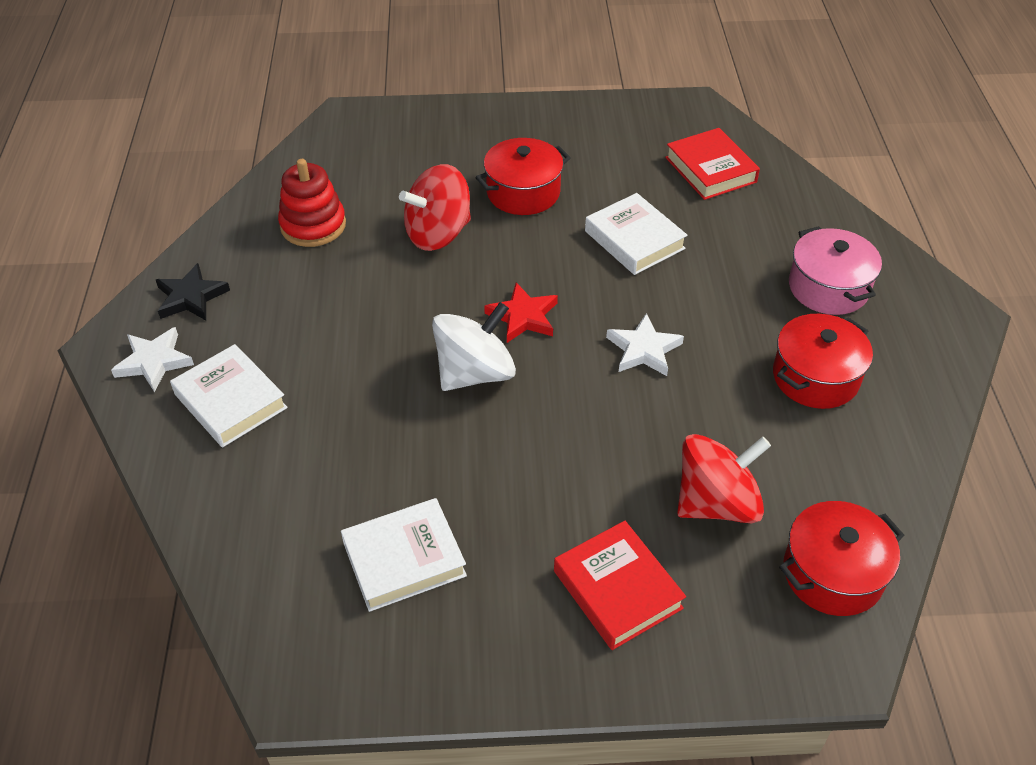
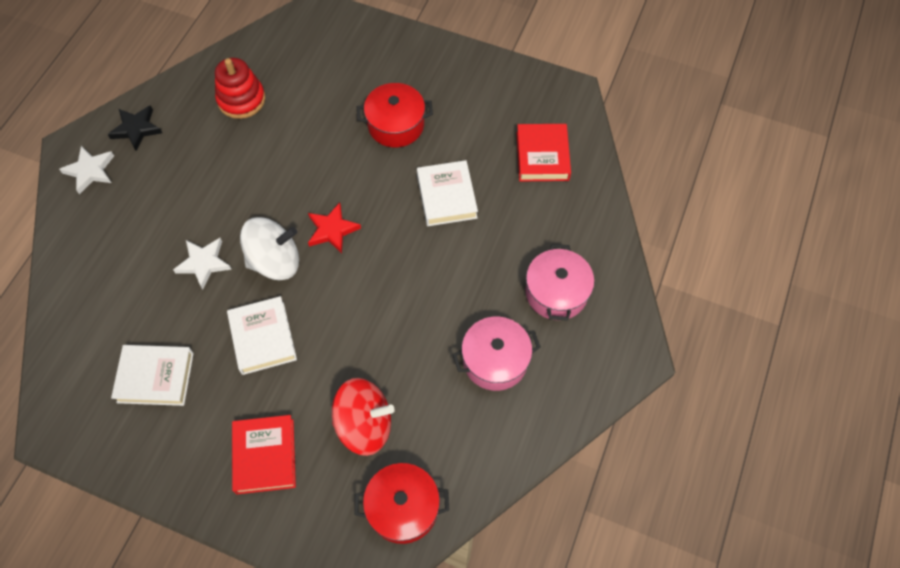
camera: 25 degrees right, 15 degrees up
white book [170,344,288,447] -> white book moved to [227,296,297,375]
red spinning top [399,164,471,251] -> none
white star [606,313,684,376] -> white star moved to [173,238,232,290]
red pot [773,314,873,409] -> pink pot [453,317,541,391]

